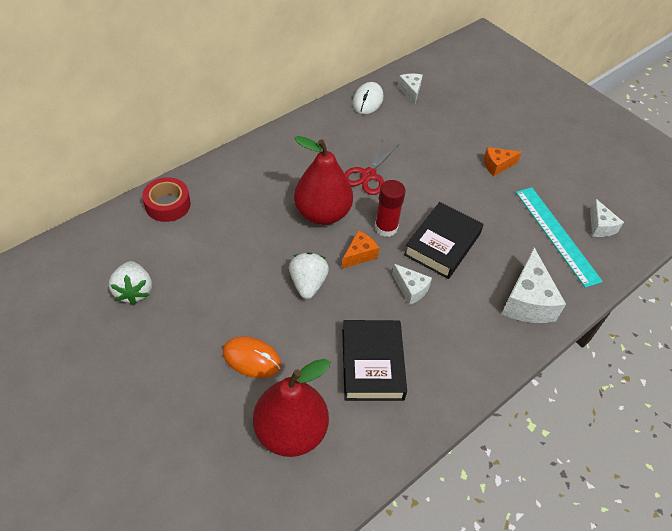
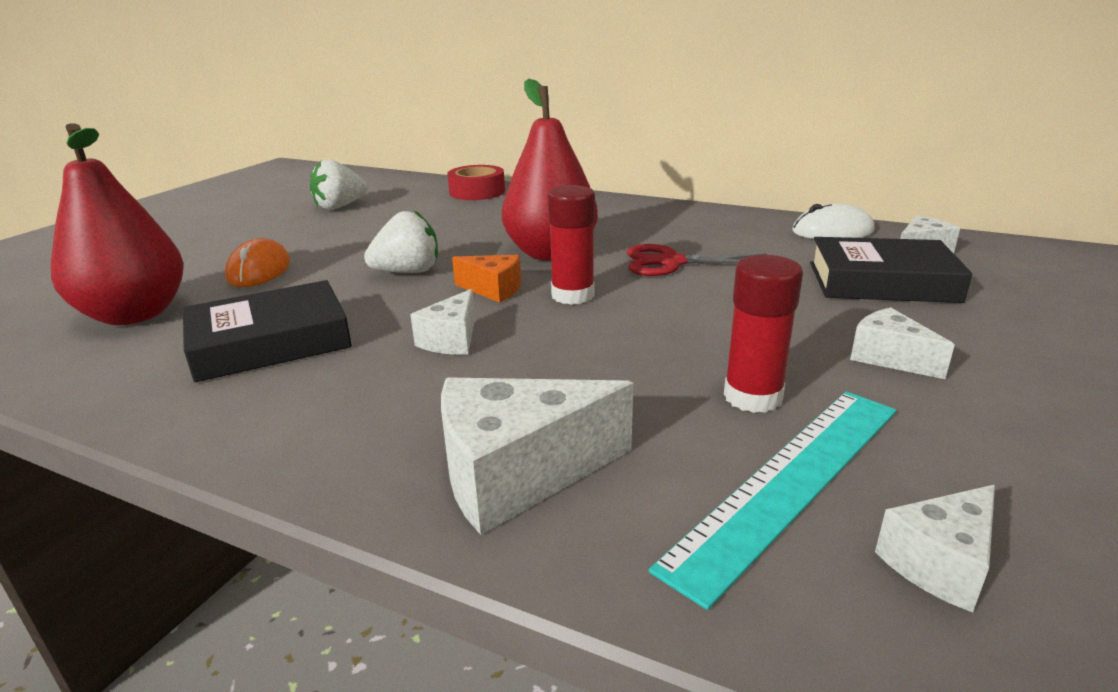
camera: 70 degrees right, 25 degrees down
black book [404,202,484,279] -> black book moved to [810,237,972,303]
orange cheese [484,147,522,176] -> white cheese [850,308,955,379]
none -> red glue stick [724,255,803,413]

